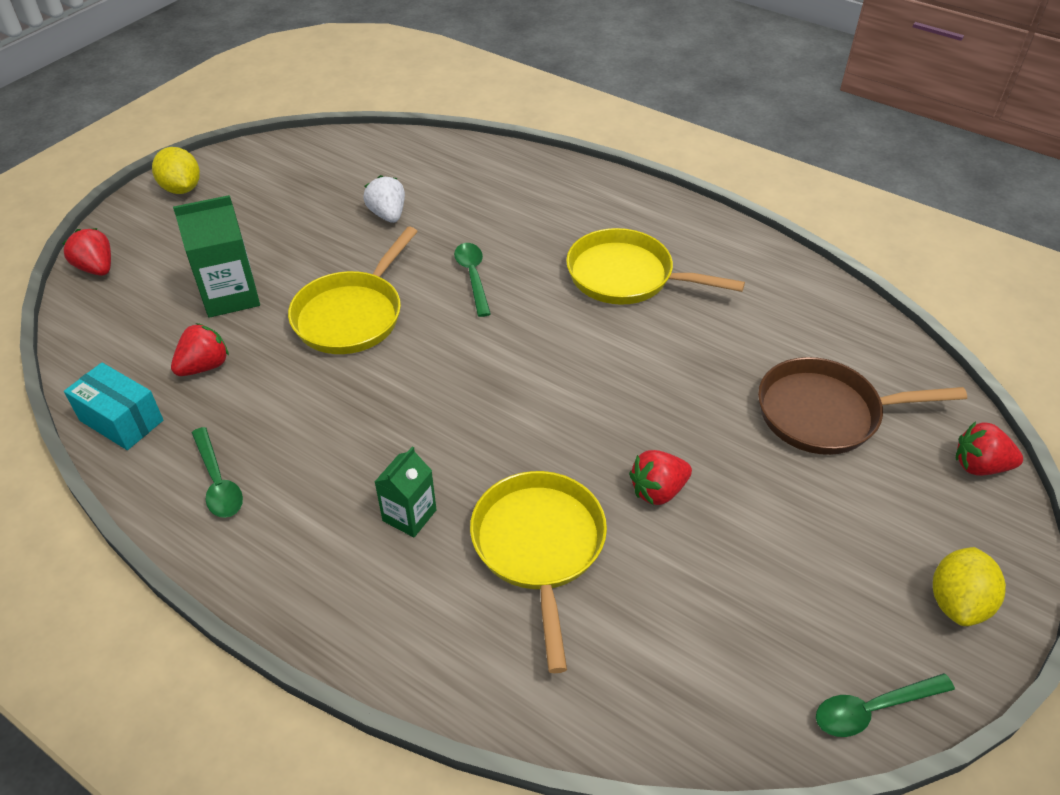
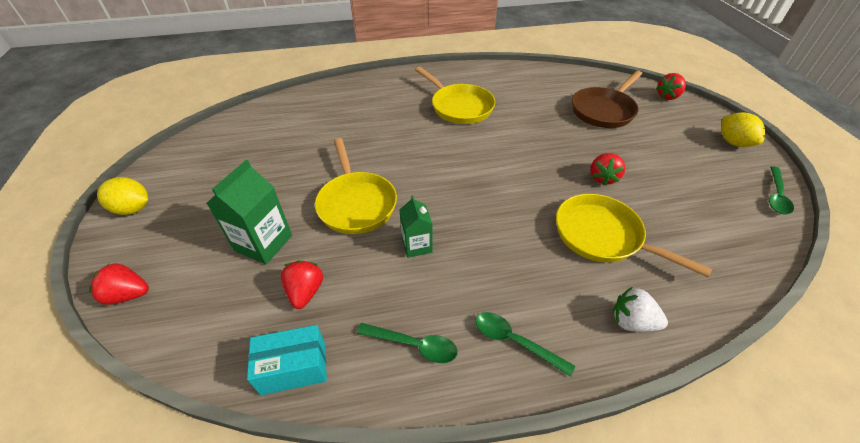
camera: 45 degrees left, 0 degrees up
white strawberry [363,175,405,223] -> white strawberry moved to [613,287,668,332]
green carton [375,446,437,537] -> green carton moved to [399,195,433,258]
green spoon [454,243,491,317] -> green spoon moved to [475,312,575,377]
yellow pan [566,228,745,305] -> yellow pan turned 105 degrees counterclockwise [415,67,495,124]

